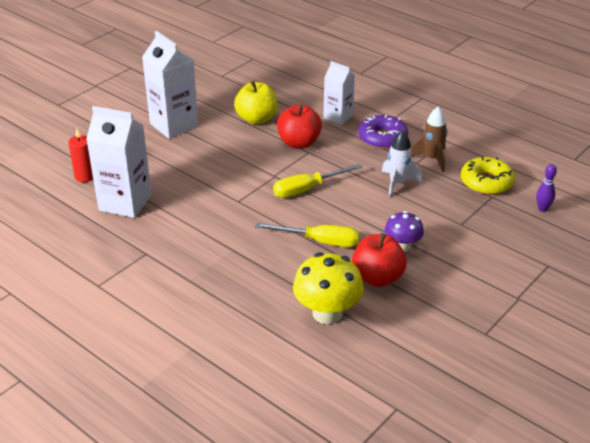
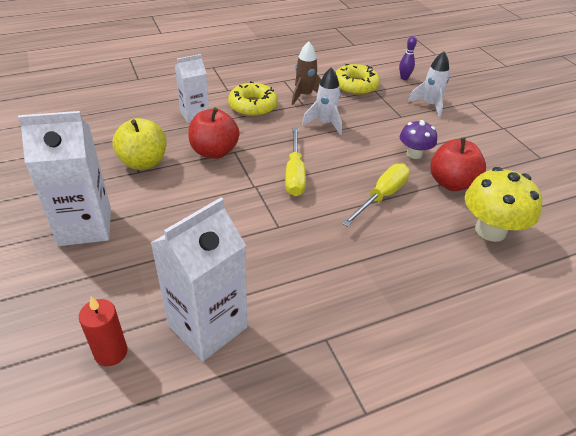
camera: 65 degrees left, 5 degrees up
purple donut [359,115,408,149] -> yellow donut [228,81,278,117]
none -> white rocket [408,51,449,118]

